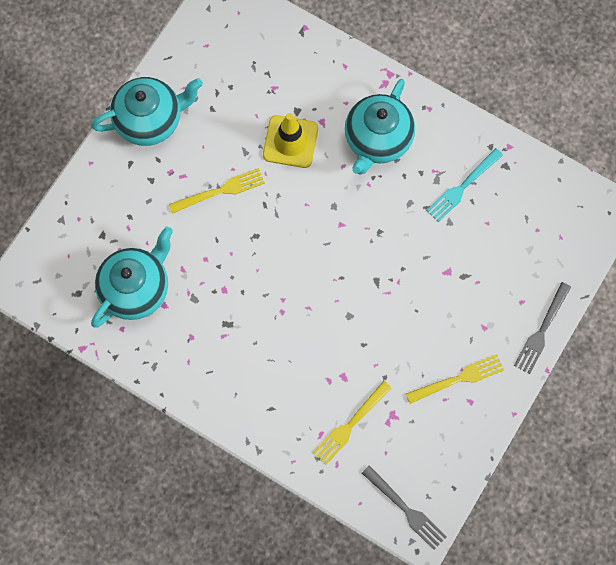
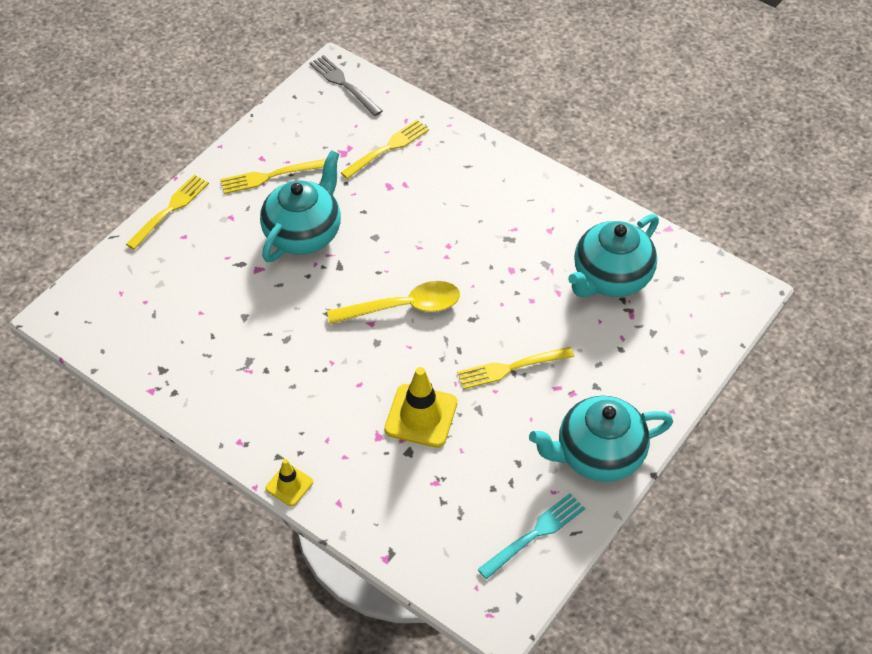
camera: 175 degrees left, 20 degrees down
turquoise teapot [345,79,415,174] -> turquoise teapot moved to [260,150,341,262]
turquoise fork [426,148,503,222] -> turquoise fork moved to [477,493,585,579]
grey fork [514,282,571,374] -> yellow fork [126,175,209,250]
none -> yellow traffic cone [266,459,313,506]
none -> yellow spoon [327,281,460,324]

